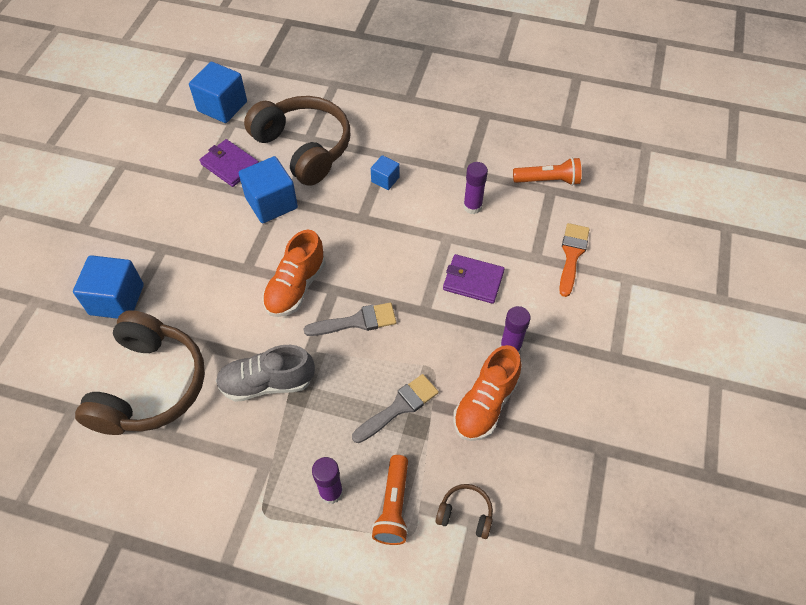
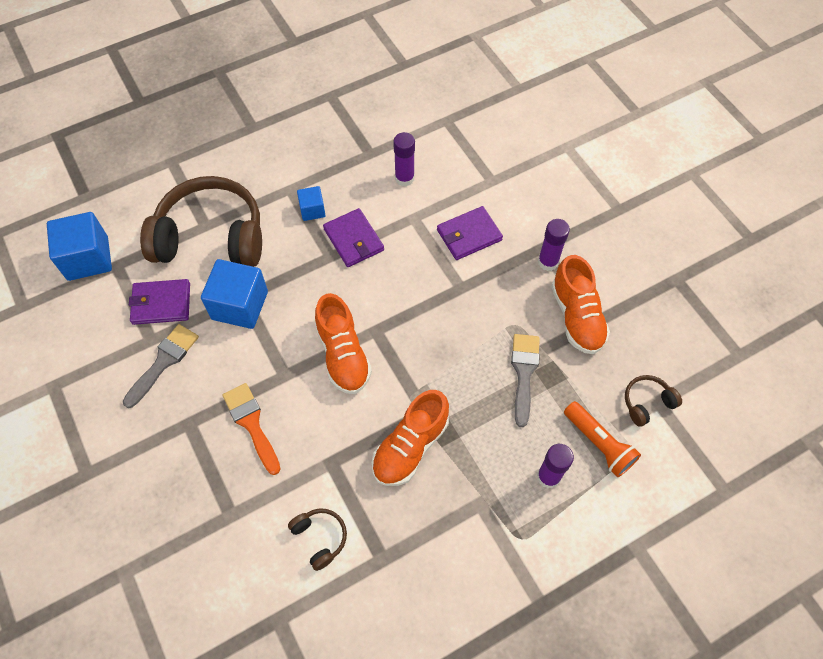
camera: 45 degrees left, 5 degrees up
blue cube [73,255,144,319] -> none
brown headphones [75,310,205,435] -> brown headphones [288,508,347,571], size x0.42
grey shoe [216,345,315,402] -> orange shoe [372,390,449,486]
grey brush [304,303,396,336] -> grey brush moved to [123,324,199,408]
orange flashlight [513,157,581,186] -> none
orange brush [559,223,590,297] -> orange brush moved to [222,383,280,475]
none -> purple wallet [323,208,384,267]

